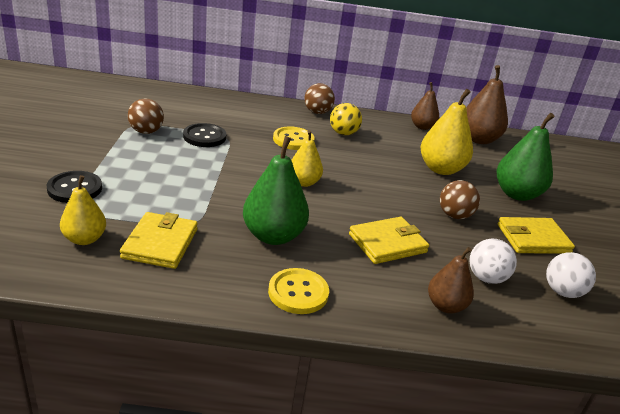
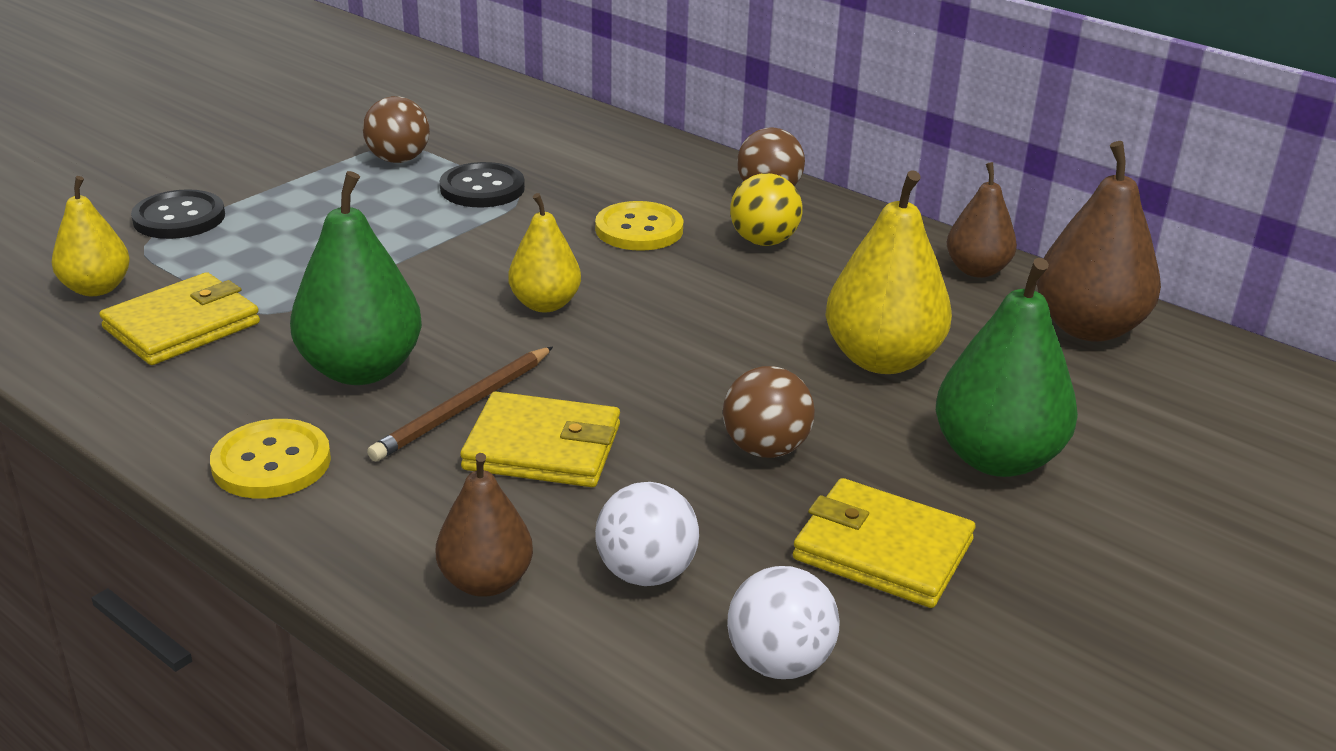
camera: 40 degrees right, 0 degrees up
none -> brown pencil [367,347,553,462]

